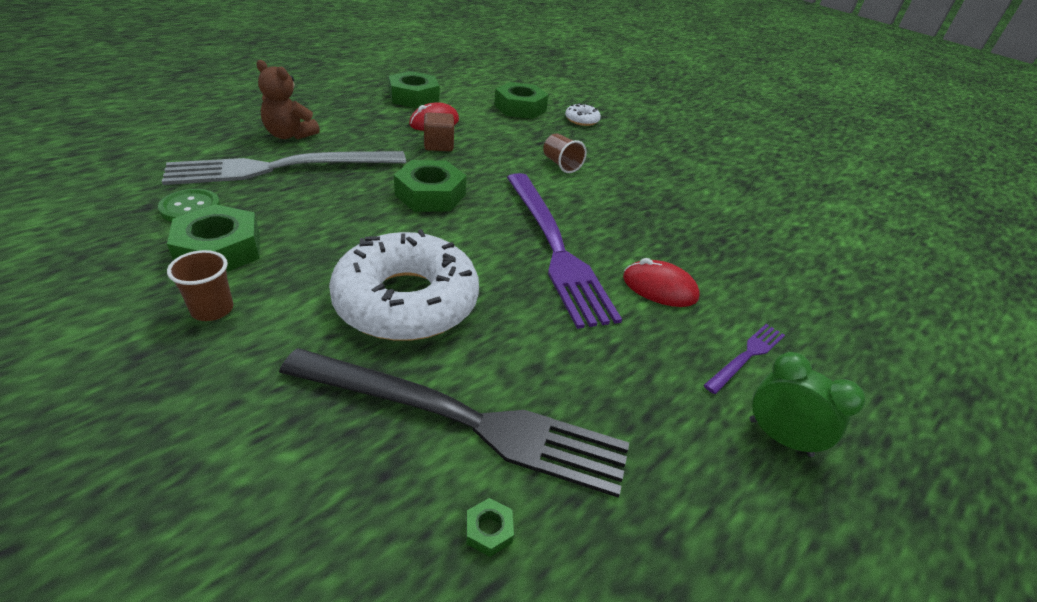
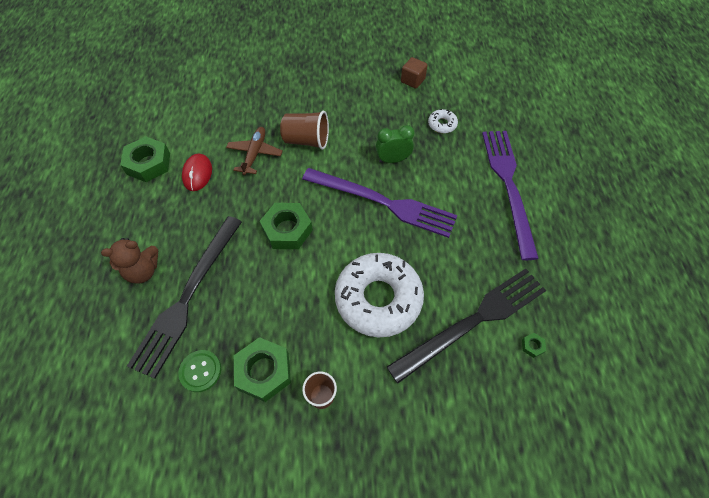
camera: 45 degrees left, 20 degrees up
grey fork [162,151,406,185] -> black fork [127,216,242,379]
brown cube [424,112,454,151] -> brown cube moved to [401,57,428,89]
green nut [494,82,549,119] -> none
brown cup [543,134,587,173] -> brown cup [280,110,329,150], size x1.54
white donut [565,103,601,126] -> white donut moved to [428,109,458,133]
red mouse [623,258,699,307] -> none
purple fork [704,324,785,394] -> purple fork [482,131,539,260], size x2.26
green clock [750,352,865,457] -> green clock moved to [376,125,414,163]
none -> brown plane [226,127,283,175]

